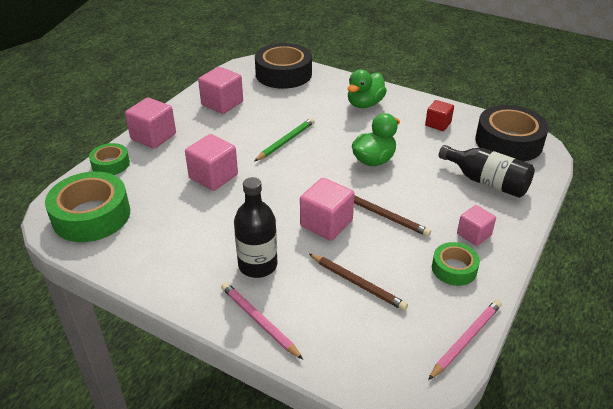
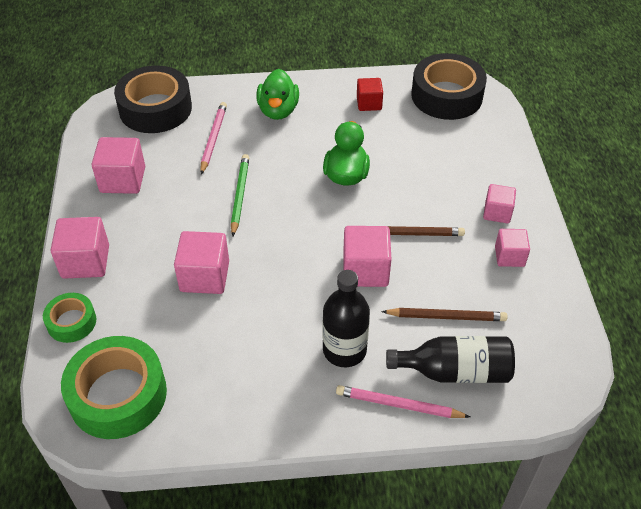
camera: 35 degrees left, 10 degrees up
pink pencil [428,300,502,380] -> pink pencil moved to [200,102,227,174]
green tape [432,242,480,286] -> pink cube [495,229,530,267]
black bottle [439,145,535,198] -> black bottle moved to [386,336,515,383]

